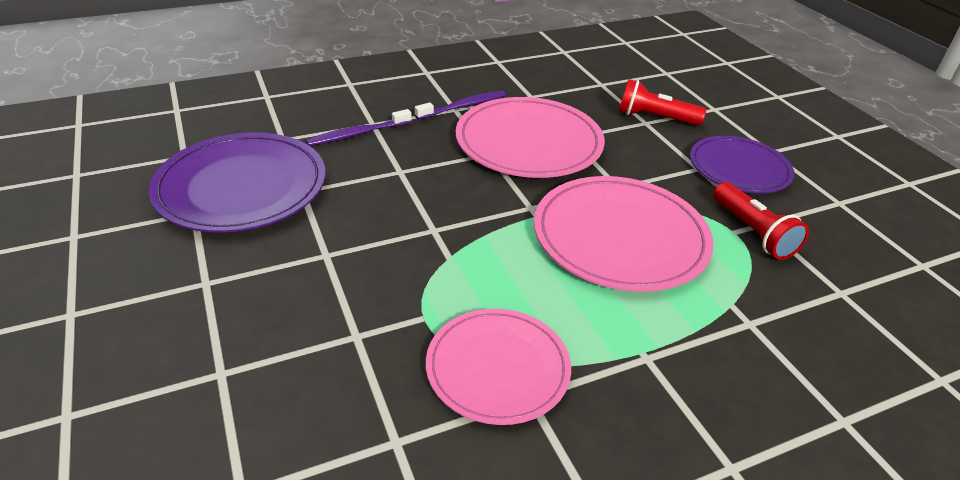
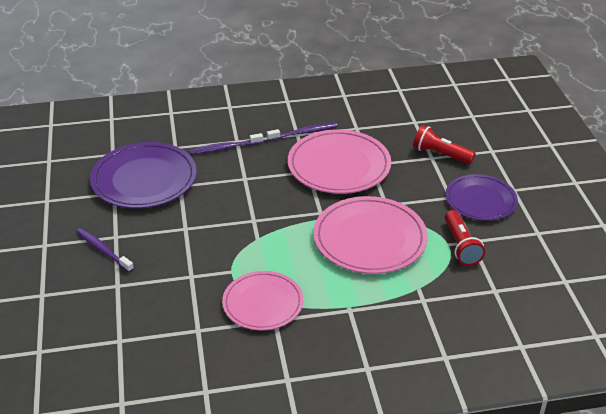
camera: 15 degrees right, 0 degrees up
none -> purple toothbrush [76,228,134,272]

